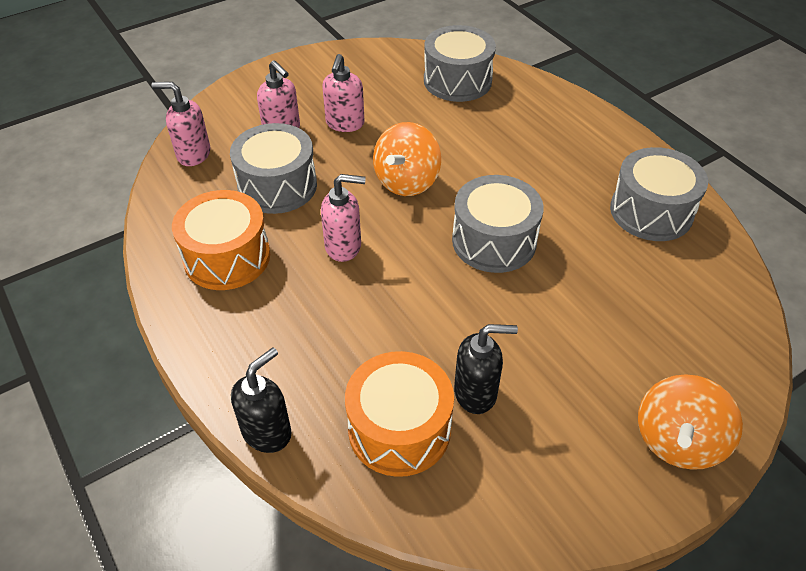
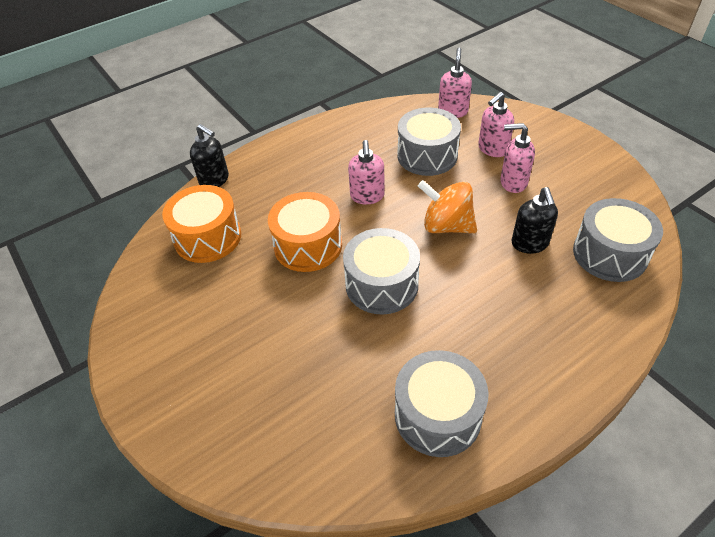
camera: 90 degrees right, 0 degrees up
orange drum [172,190,270,290] -> orange drum moved to [268,192,342,272]
black soap dispenser [454,324,518,414] -> black soap dispenser moved to [511,187,558,254]
orange spinning top [638,374,743,470] -> none

